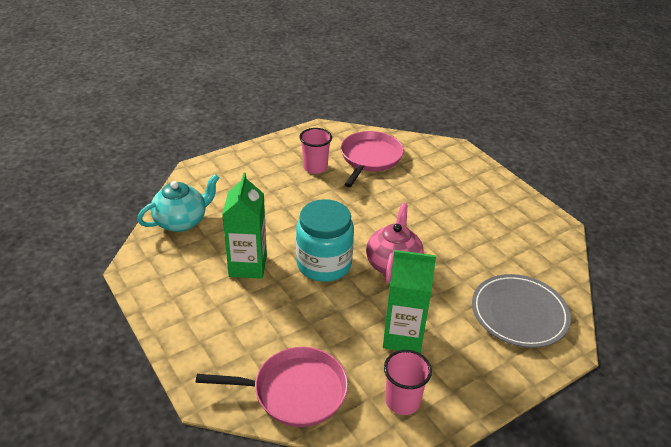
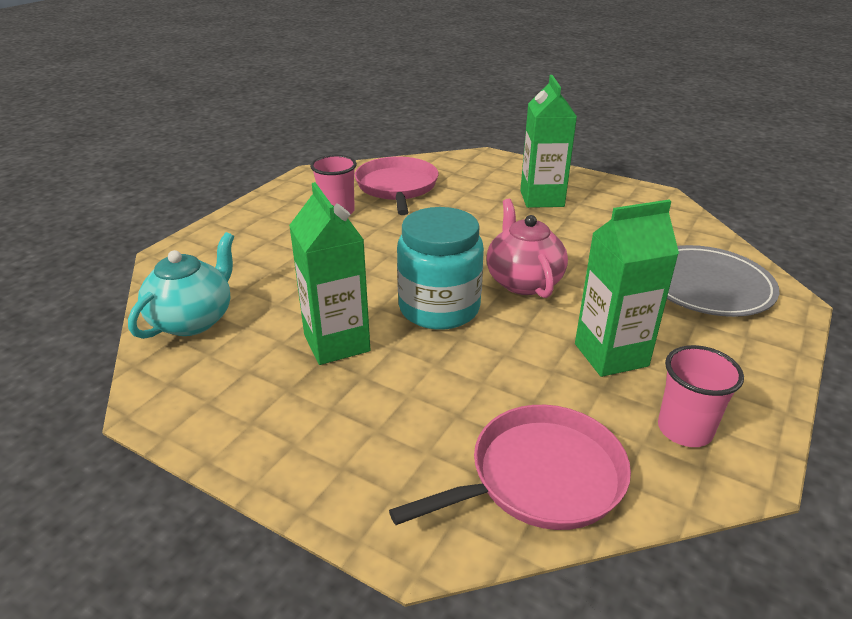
camera: 25 degrees left, 5 degrees down
none -> green carton [520,75,577,208]

